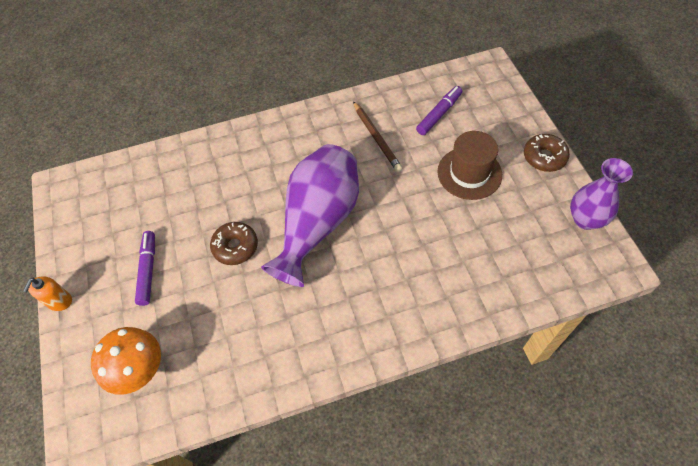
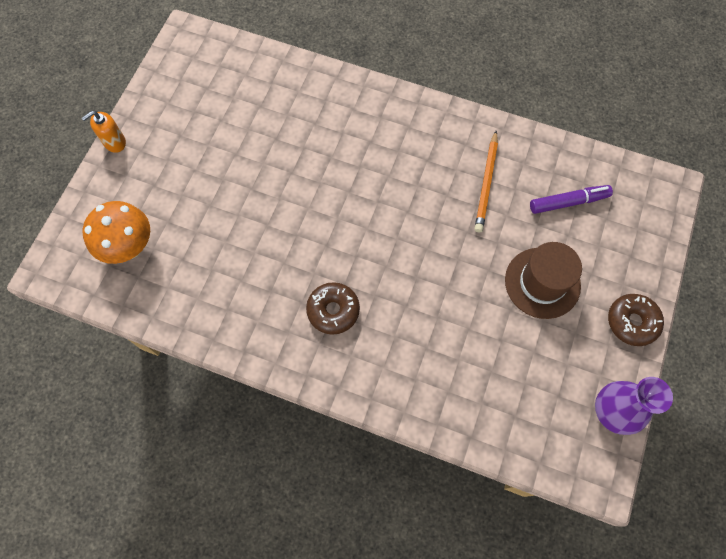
camera: 35 degrees right, 10 degrees up
purple marker [135,231,155,306] -> none
brown donut [210,222,258,265] -> brown donut moved to [306,282,360,335]
purple vase [261,144,359,287] -> none
brown pencil [353,101,402,172] -> orange pencil [475,131,498,232]

